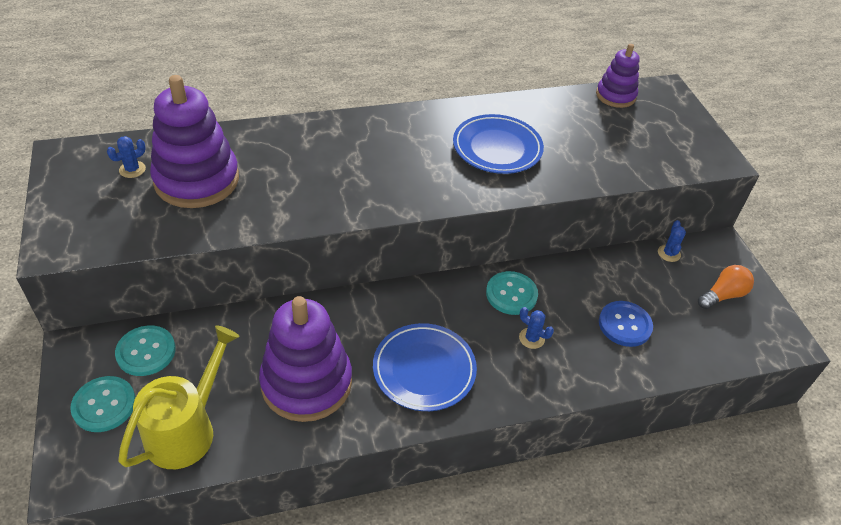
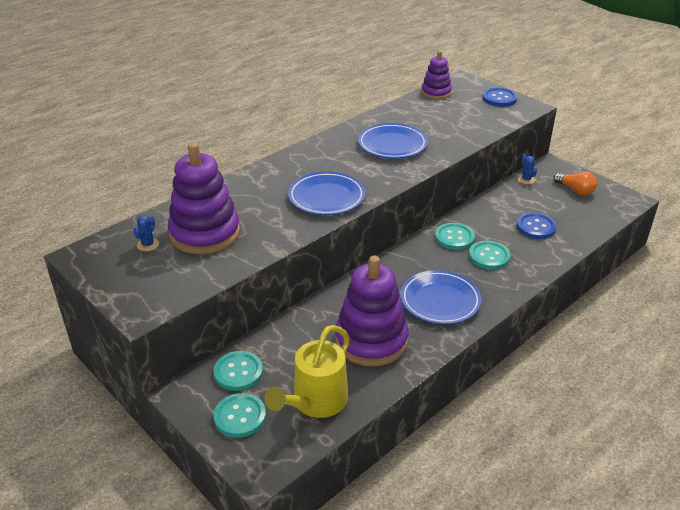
camera: 25 degrees left, 10 degrees down
yellow watering can [118,325,240,469] -> yellow watering can turned 150 degrees counterclockwise [265,325,350,418]
blue cactus [519,307,554,349] -> turquoise button [469,241,510,270]
orange light bulb [698,265,754,309] -> orange light bulb turned 105 degrees clockwise [553,172,597,195]
none -> blue plate [288,172,365,215]
none -> blue button [482,88,518,107]

